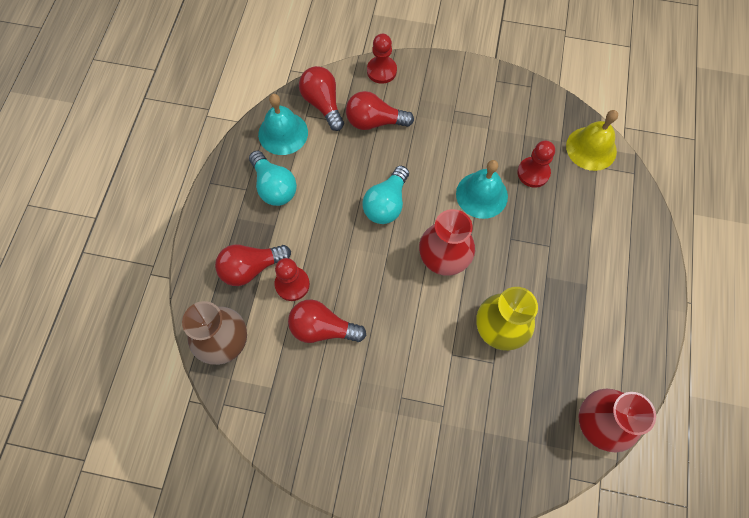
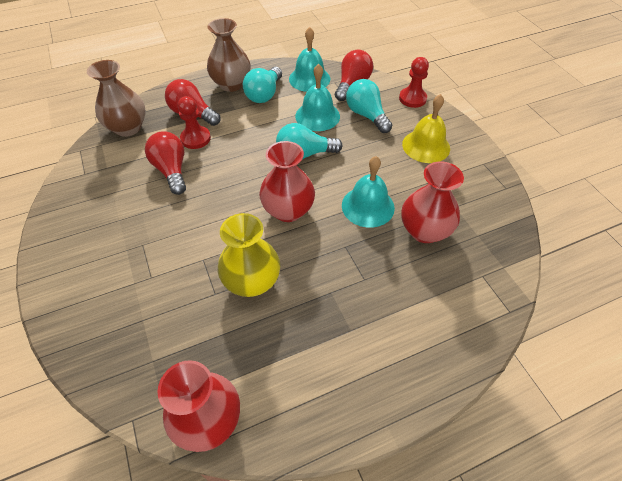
camera: 55 degrees right, 15 degrees down
red light bulb [346,91,414,130] -> turquoise light bulb [346,79,392,133]
red pawn [517,141,555,188] -> red vase [401,162,464,243]
yellow bell [566,110,618,171] -> yellow bell moved to [402,94,450,163]
none -> brown vase [207,18,251,92]
none -> turquoise bell [295,64,340,131]

